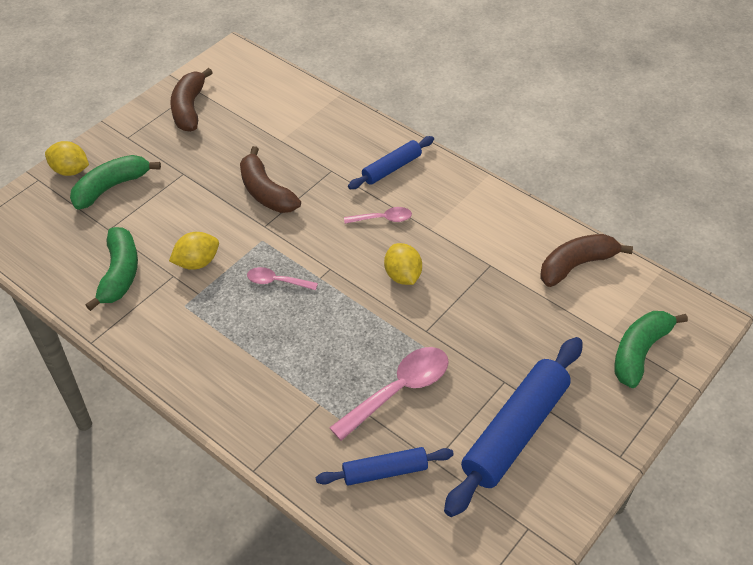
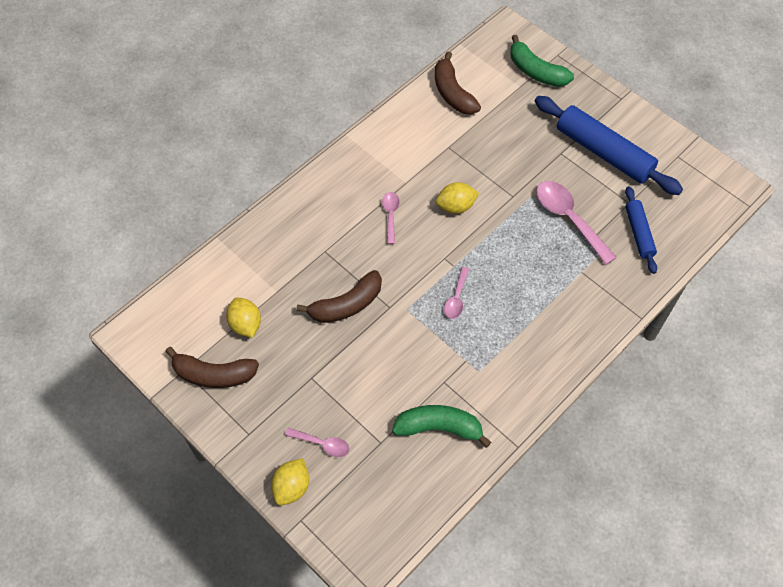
camera: 85 degrees left, 10 degrees up
green banana [70,155,161,210] -> pink spoon [285,428,350,457]
yellow lemon [169,232,219,270] -> yellow lemon moved to [226,298,261,338]
blue rolling pin [348,136,434,189] -> none

